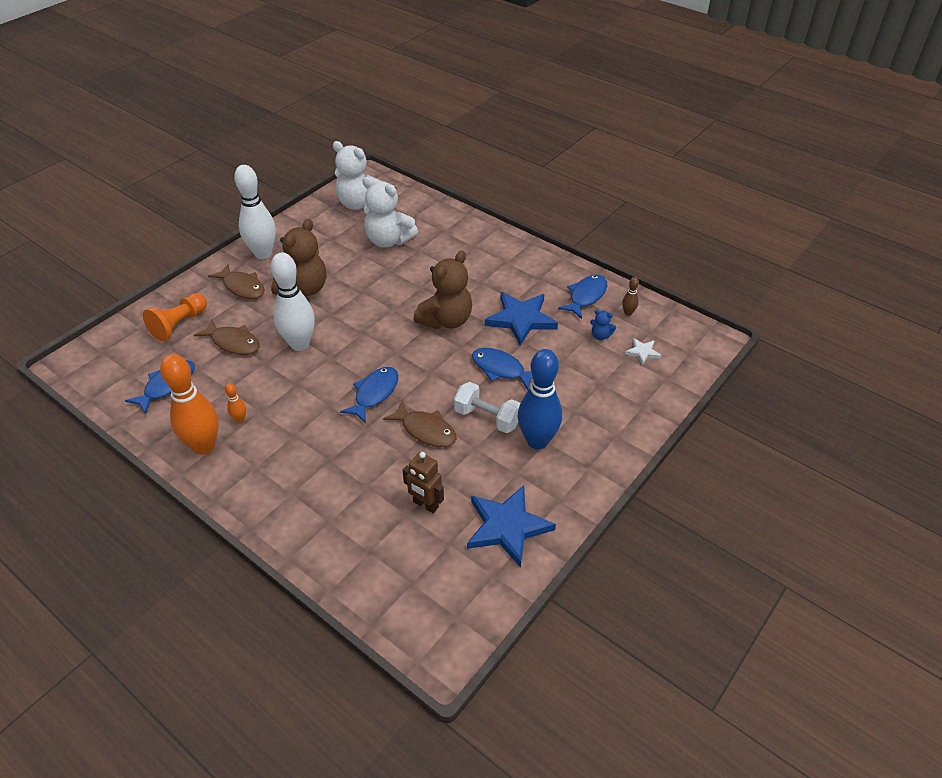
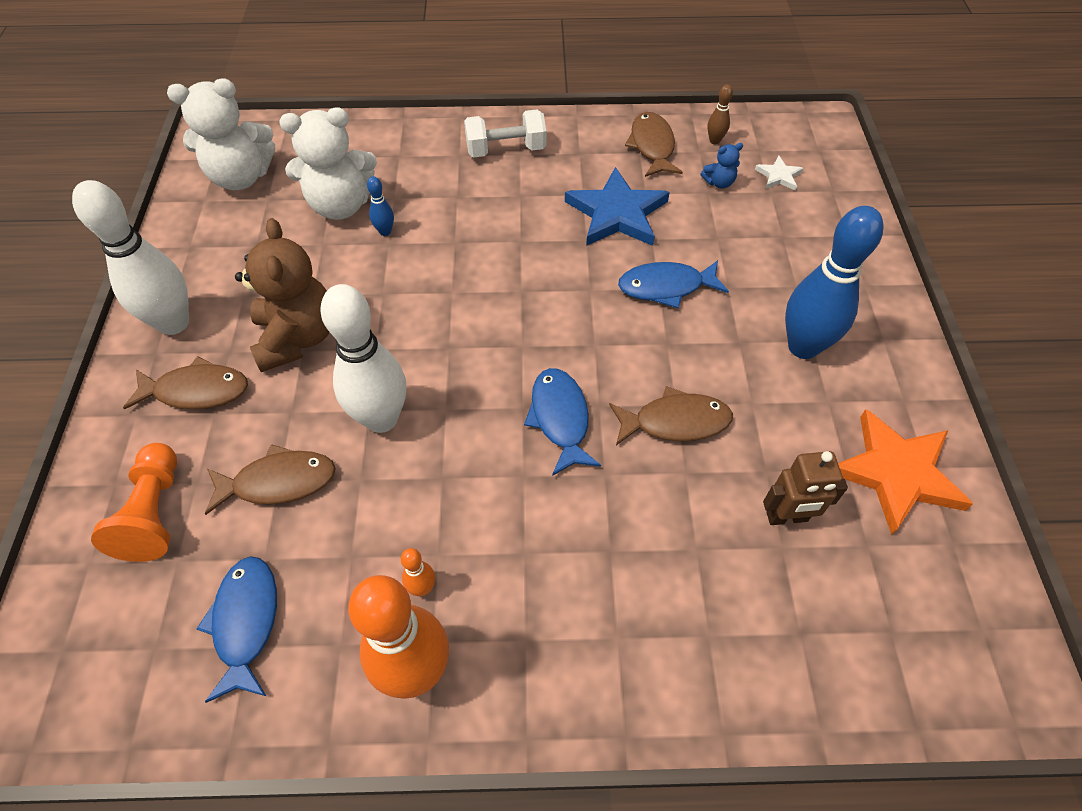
camera: 40 degrees left, 10 degrees up
brown teddy bear [414,251,472,329] -> none
white dumbbell [454,382,520,433] -> white dumbbell moved to [464,109,546,158]
blue star [467,485,556,568] -> orange star [838,409,973,535]
blue fish [558,275,607,319] -> brown fish [625,112,683,177]
none -> blue bowling pin [367,176,394,236]

